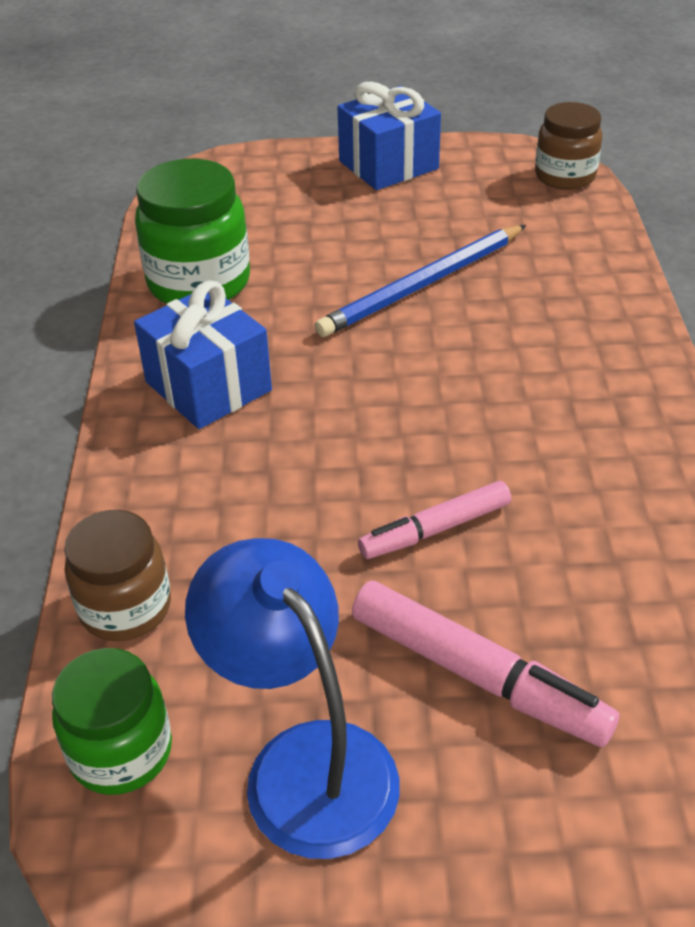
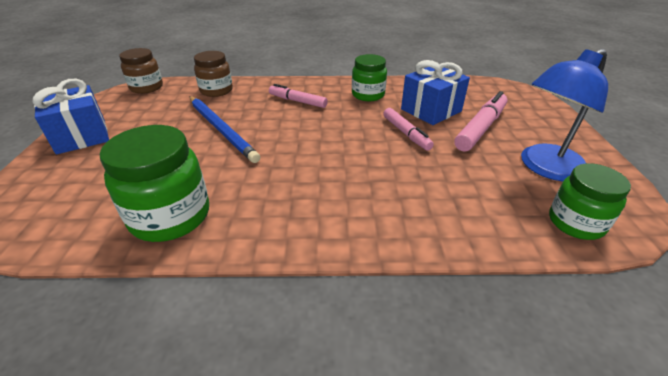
camera: 90 degrees left, 5 degrees down
brown jar [64,510,171,641] -> brown jar moved to [194,51,233,97]
blue gift [134,280,272,429] -> blue gift moved to [401,60,470,125]
none -> pink marker [269,84,328,108]
none -> green jar [352,54,387,101]

